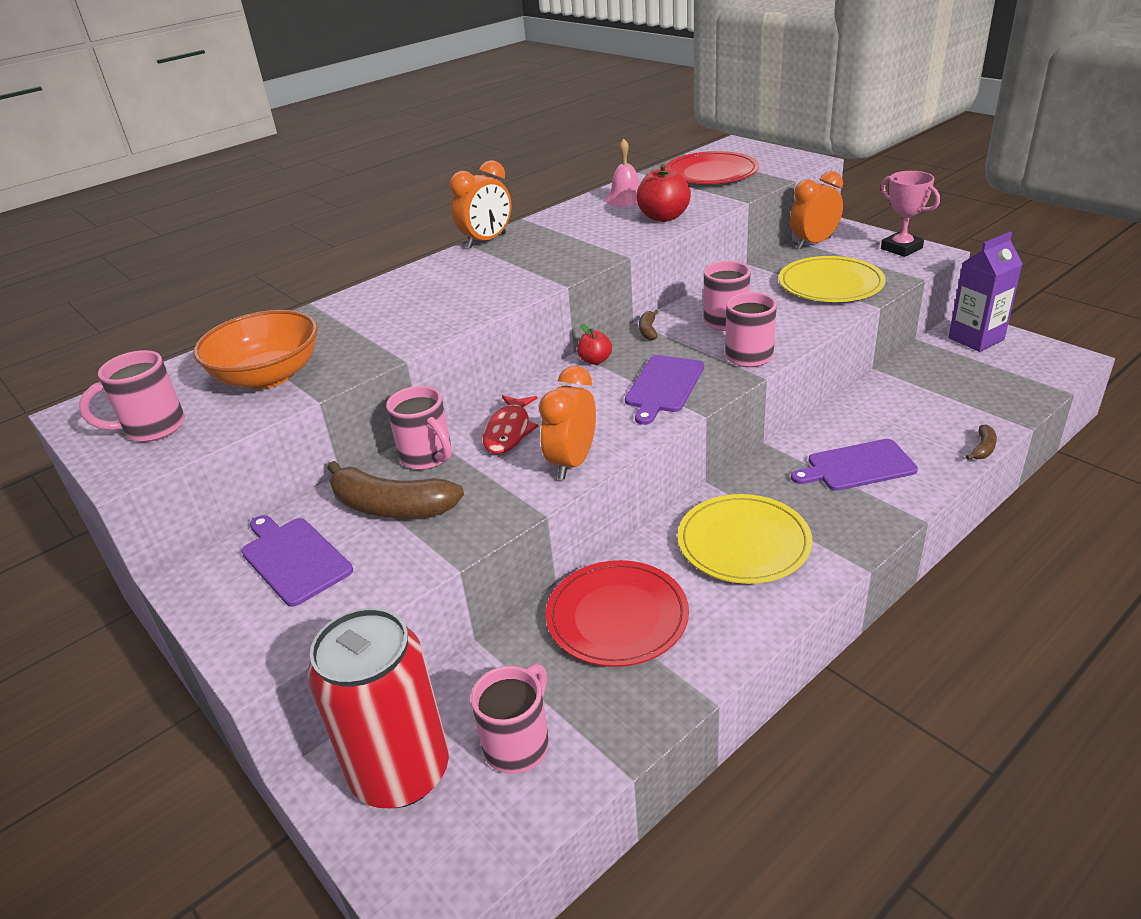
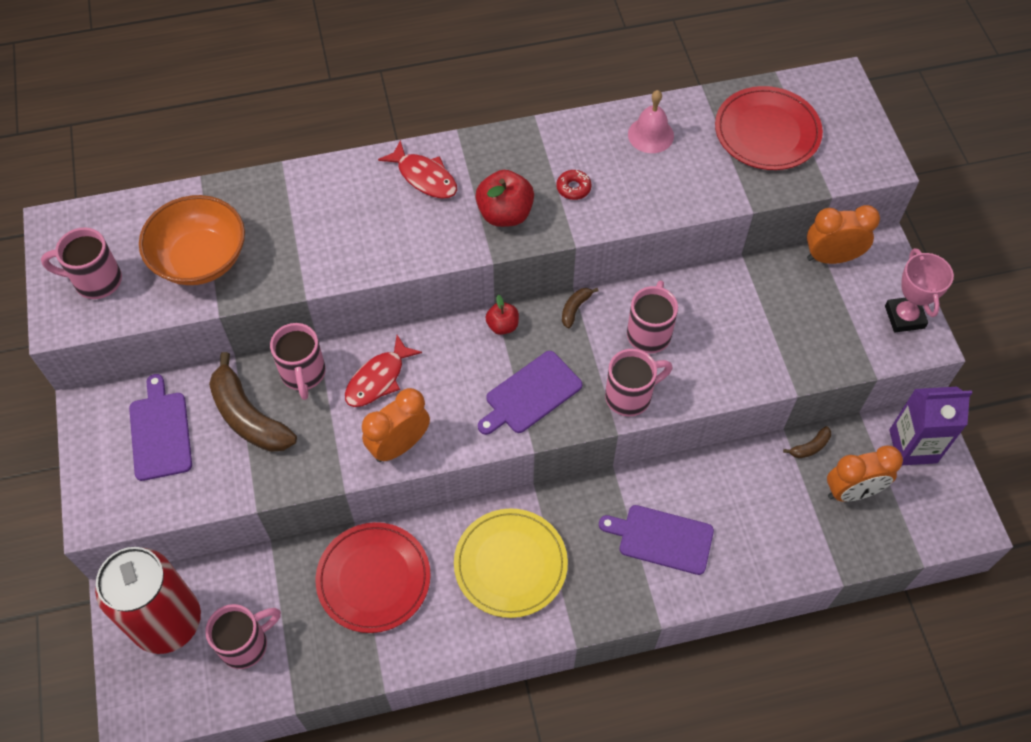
camera: 25 degrees right, 25 degrees up
orange clock [450,160,512,248] -> orange clock moved to [827,445,903,502]
red apple [636,164,691,222] -> red apple moved to [475,170,534,227]
yellow plate [779,256,886,302] -> none
brown banana [966,424,997,460] -> brown banana moved to [783,426,831,458]
none -> red fish [378,140,457,199]
none -> red donut [556,170,591,200]

